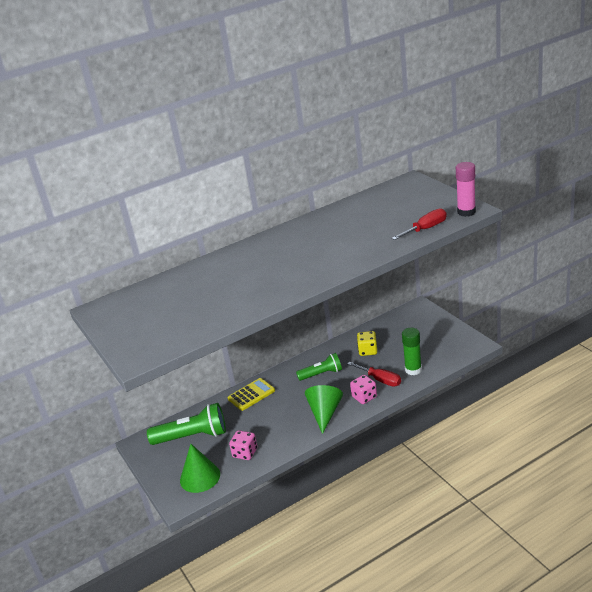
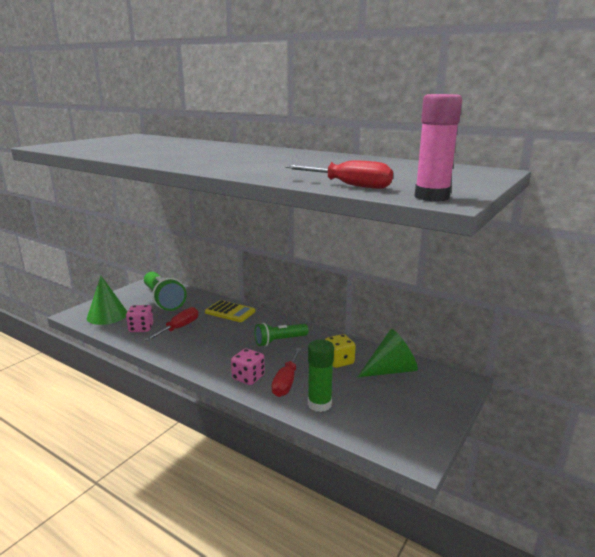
camera: 60 degrees right, 10 degrees down
green flashlight [296,353,342,381] -> green flashlight turned 105 degrees clockwise [254,323,308,346]
green cone [305,385,343,434] -> green cone moved to [358,329,418,377]
none -> red screwdriver [144,307,198,341]

